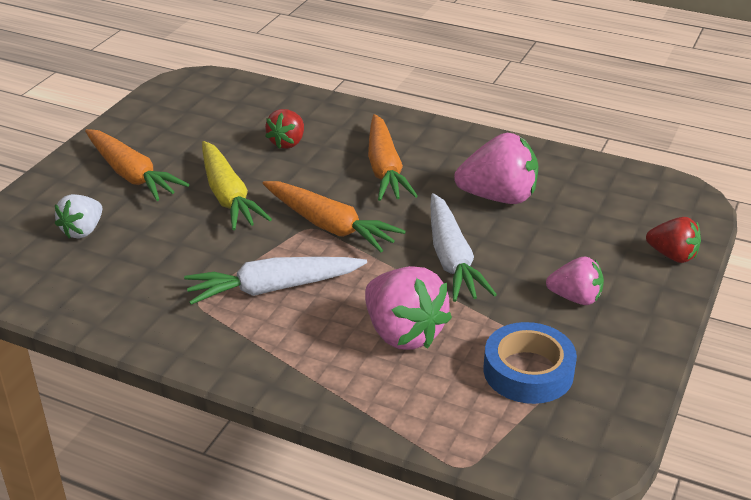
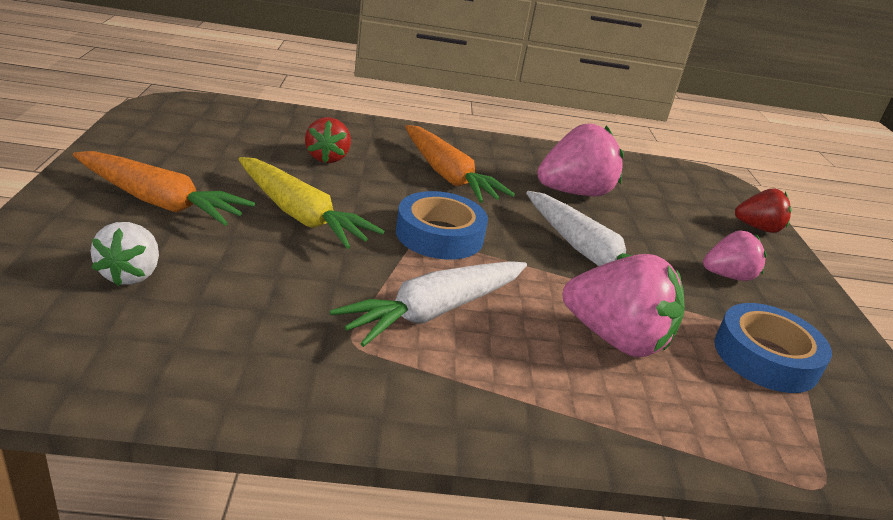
camera: 30 degrees left, 5 degrees down
orange carrot [263,181,406,252] -> blue tape [396,191,488,260]

